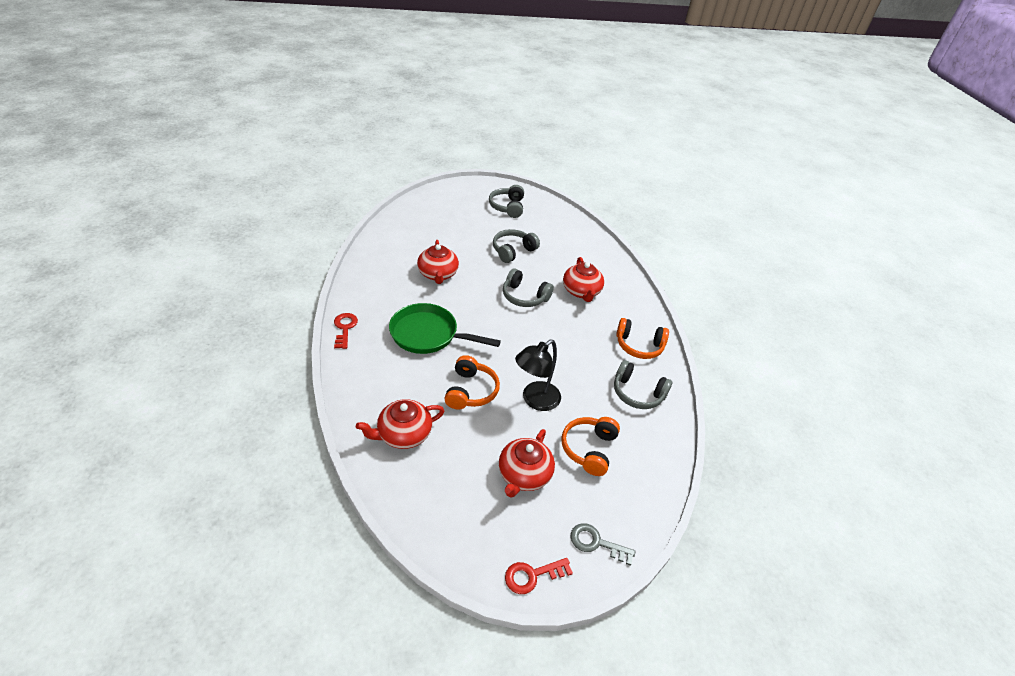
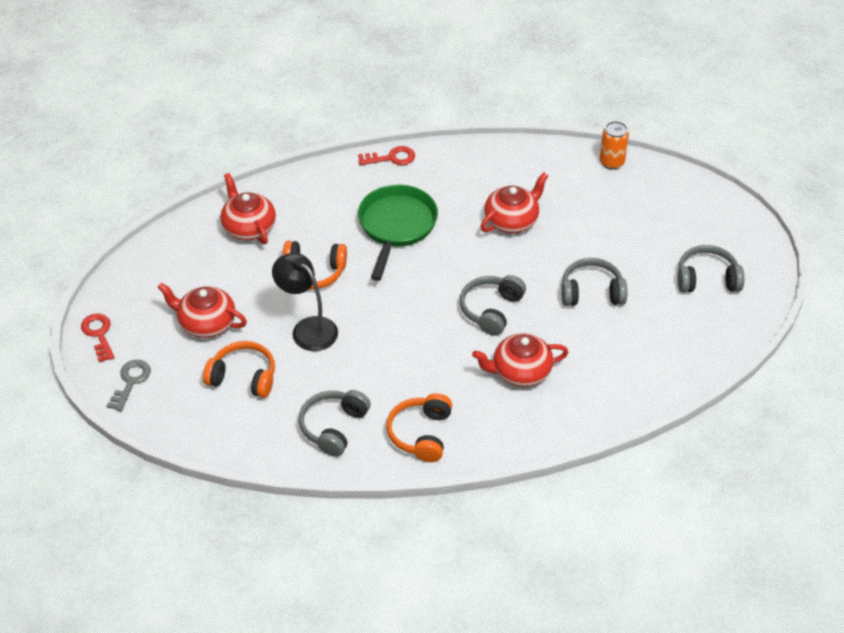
camera: 90 degrees right, 5 degrees up
red teapot [417,240,459,284] -> red teapot turned 150 degrees clockwise [480,173,548,233]
grey headphones [493,229,540,263] -> grey headphones turned 45 degrees counterclockwise [561,258,627,306]
none -> orange can [600,121,629,169]

